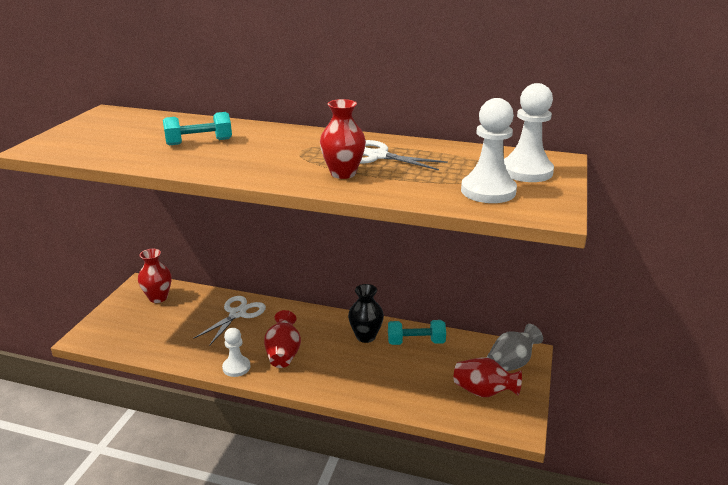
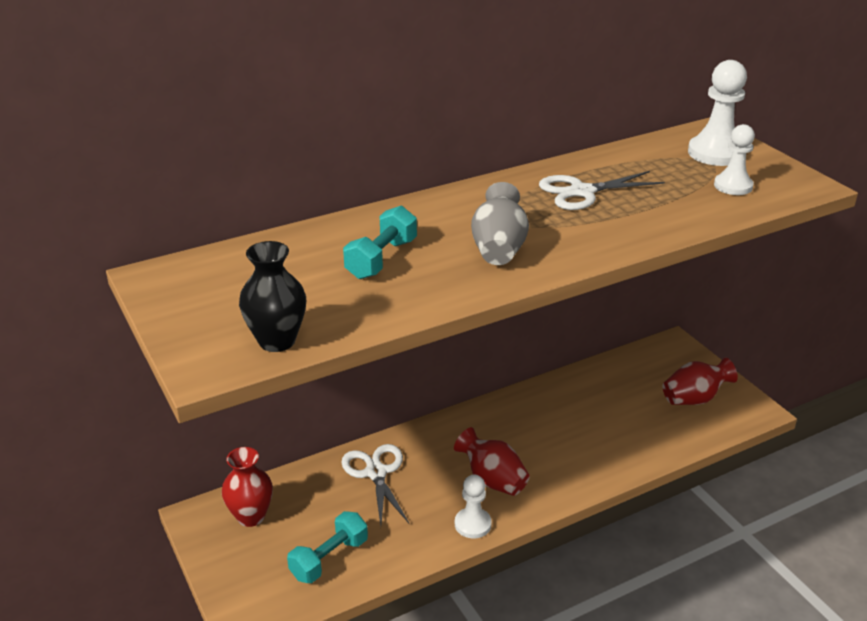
camera: 45 degrees left, 5 degrees up
red vase [320,99,366,179] -> none
black vase [348,284,384,343] -> black vase moved to [239,241,306,352]
turquoise dumbbell [388,320,446,345] -> turquoise dumbbell moved to [287,511,368,583]
white pawn [461,98,517,203] -> white pawn [714,124,755,195], size x0.64
grey vase [487,324,543,371] -> grey vase moved to [471,182,529,265]

